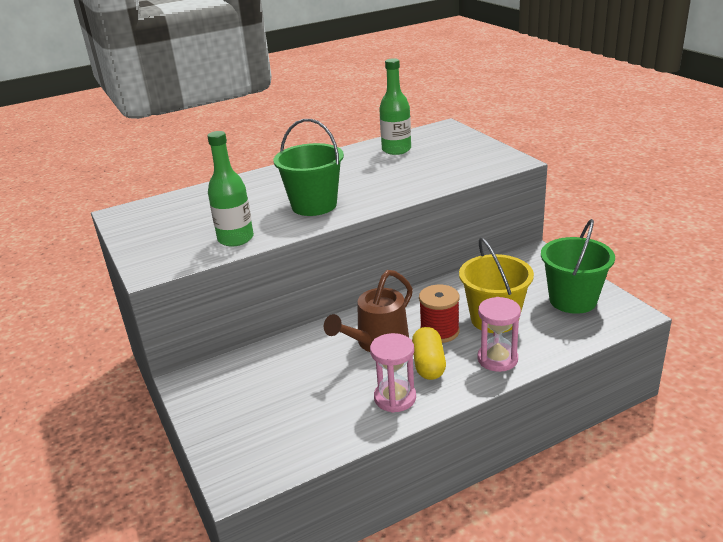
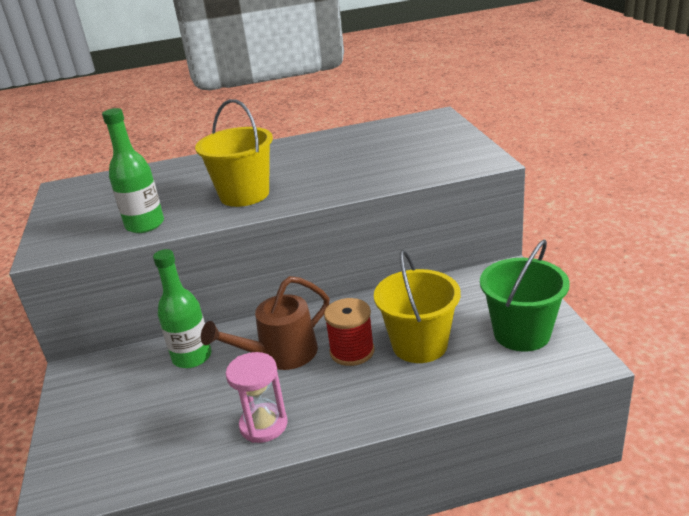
camera: 15 degrees right, 0 degrees up
green bucket [273,119,344,216] -> yellow bucket [195,99,273,207]
green bottle [379,58,411,155] -> green bottle moved to [153,249,212,368]
yellow capsule [412,327,446,380] -> none
pink hourglass [478,297,521,372] -> none

